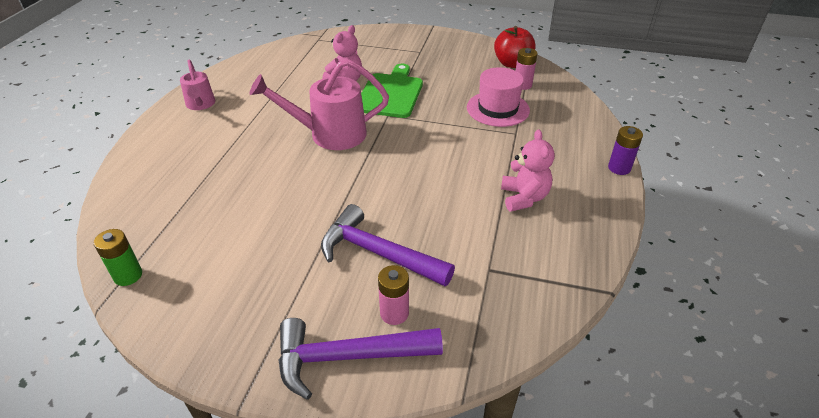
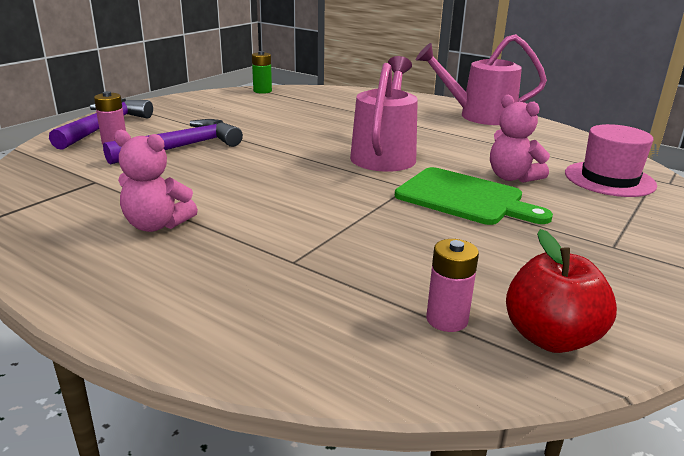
camera: 110 degrees right, 15 degrees down
pink watering can [180,60,215,110] -> pink watering can [416,34,547,125], size x1.74
pink hat [467,67,530,127] -> pink hat moved to [565,124,657,197]
purple battery [608,126,643,175] -> none

